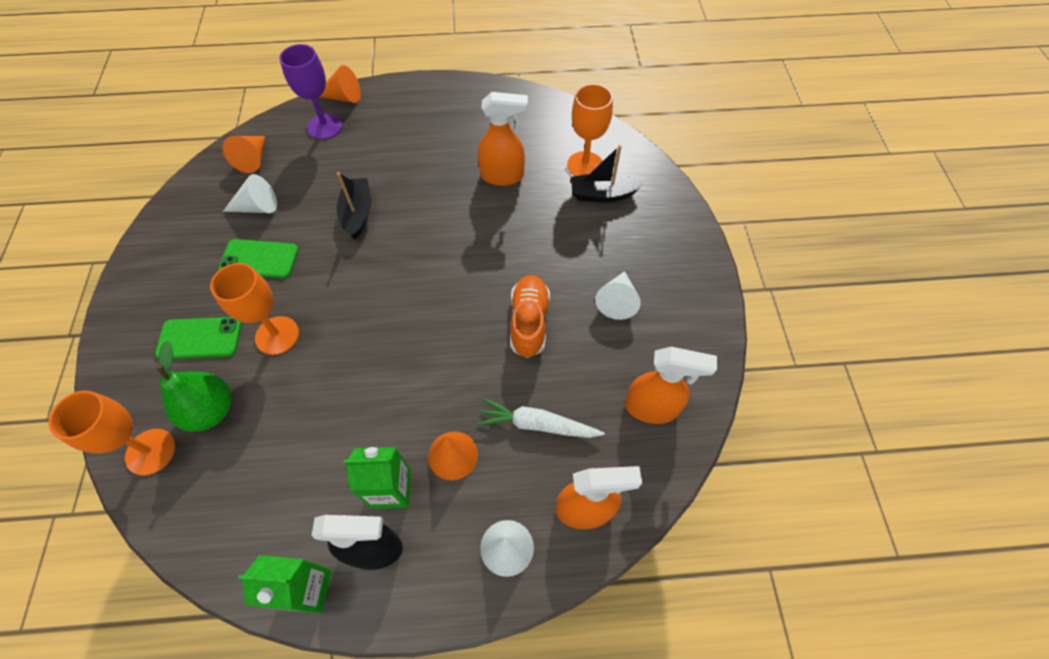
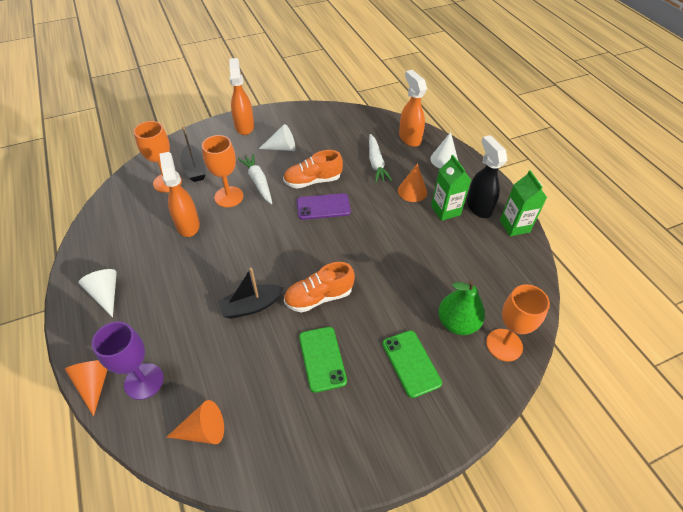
camera: 110 degrees left, 10 degrees down
orange goblet [210,263,299,355] -> orange goblet moved to [202,135,243,207]
white cone [223,174,277,213] -> white cone moved to [79,269,117,318]
orange spray bottle [625,347,717,424] -> orange spray bottle moved to [229,58,254,135]
none -> white carrot [238,154,272,204]
none -> orange shoe [284,262,355,313]
none -> purple phone [297,193,351,220]

